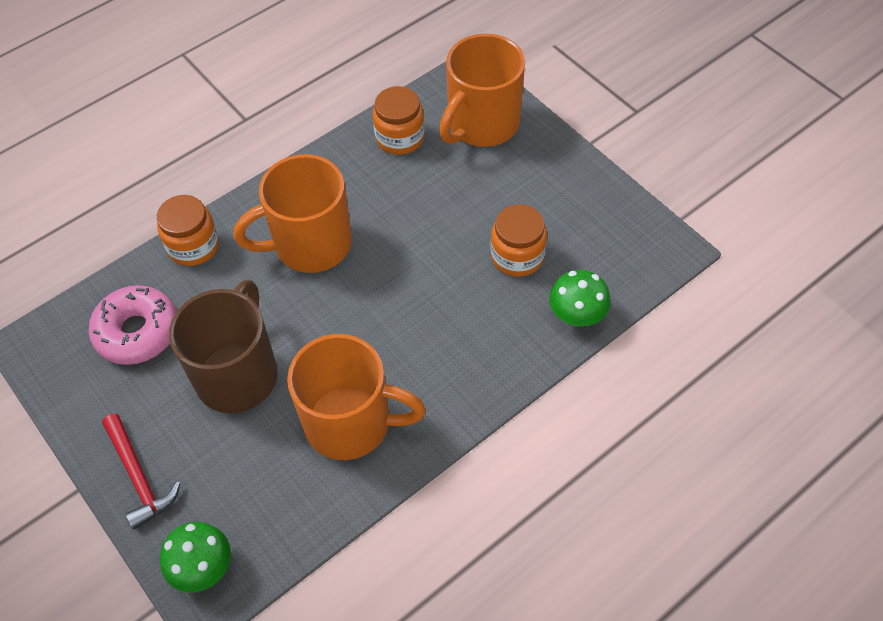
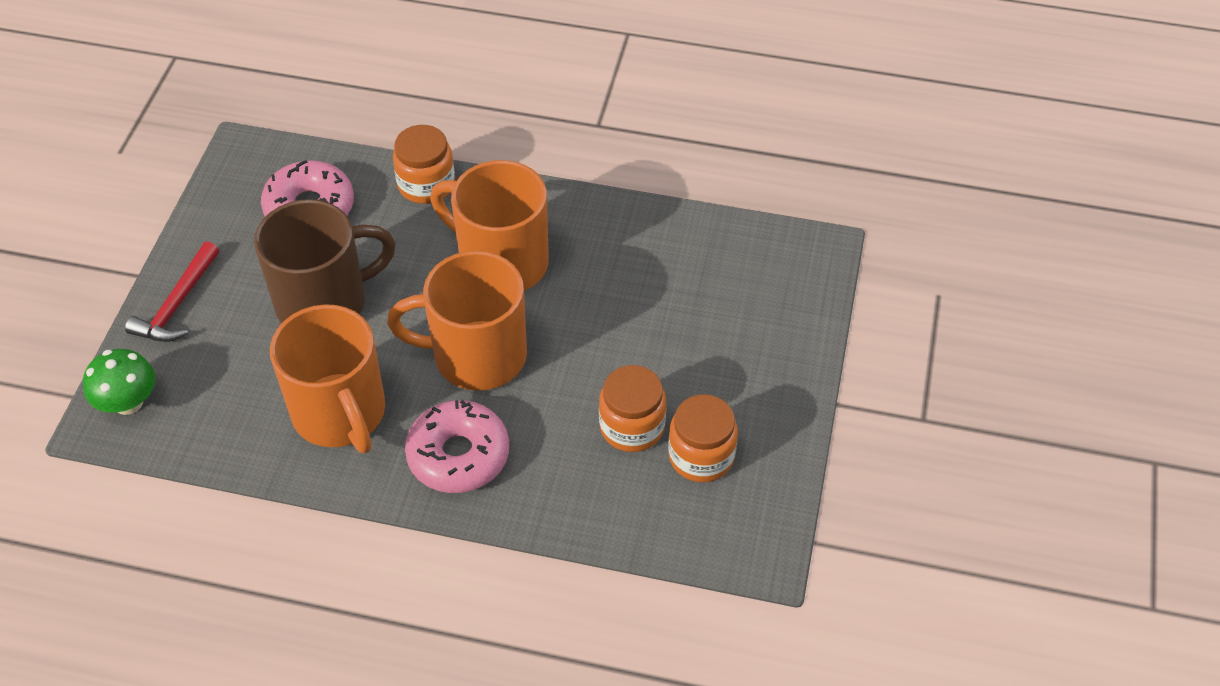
camera: 50 degrees right, 5 degrees down
orange jar [373,86,425,155] -> orange jar moved to [668,394,738,482]
orange mug [439,34,525,147] -> orange mug moved to [387,251,527,391]
green mushroom [549,270,611,326] -> none
none -> pink donut [405,400,509,493]

